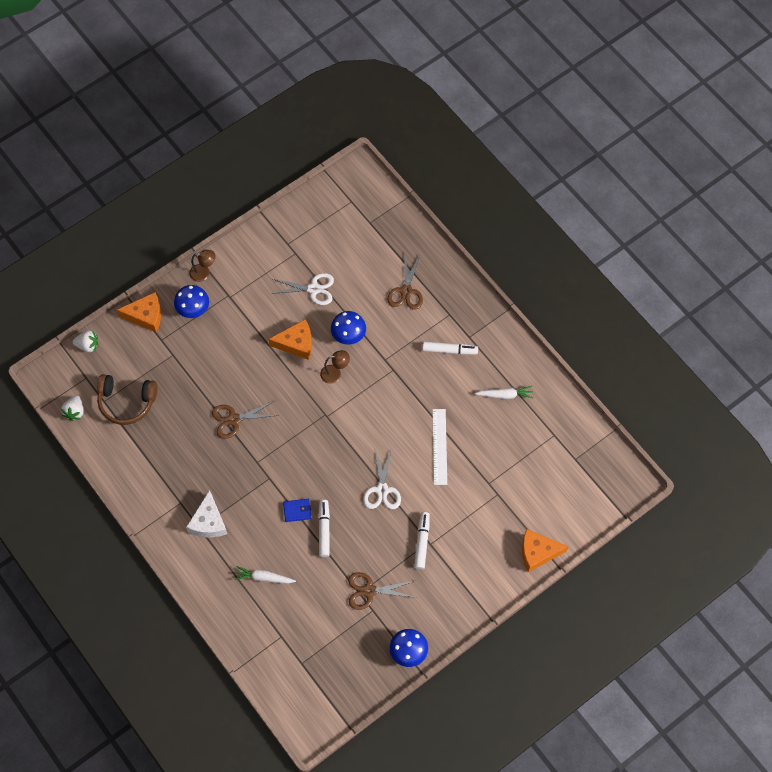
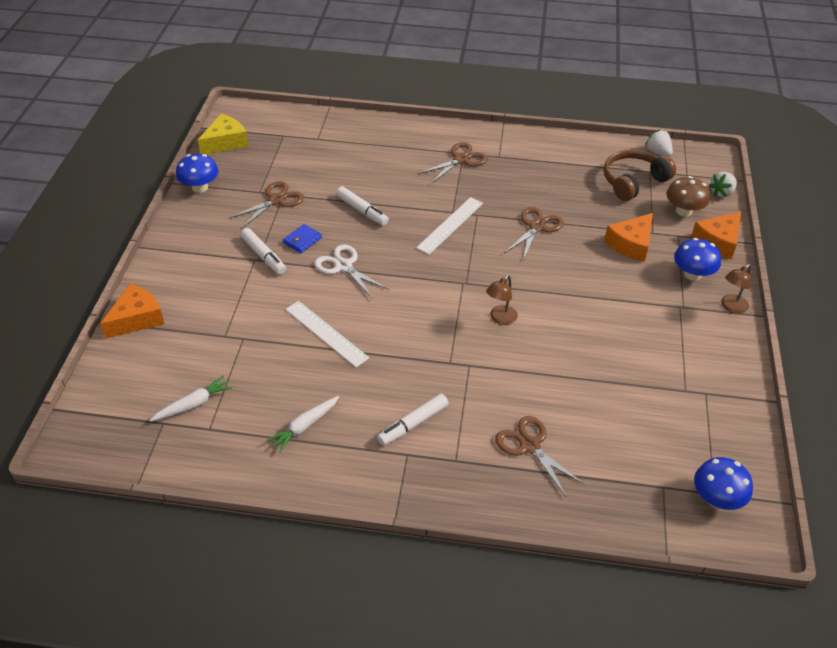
camera: 135 degrees right, 20 degrees down
white cheese [186,490,227,538] -> brown scissors [418,142,488,184]
white carrot [234,566,296,583] -> white carrot moved to [150,376,232,422]
orange cheese [268,319,312,360] -> orange cheese moved to [604,213,653,262]
white scissors [270,273,334,305] -> none
blue wallet [283,499,311,522] -> blue wallet moved to [283,224,322,253]
blue mushroom [331,311,366,345] -> blue mushroom moved to [694,457,753,510]
none -> yellow cheese [198,114,248,154]
none -> white ruler [416,197,483,254]
none -> brown mushroom [666,176,710,217]

